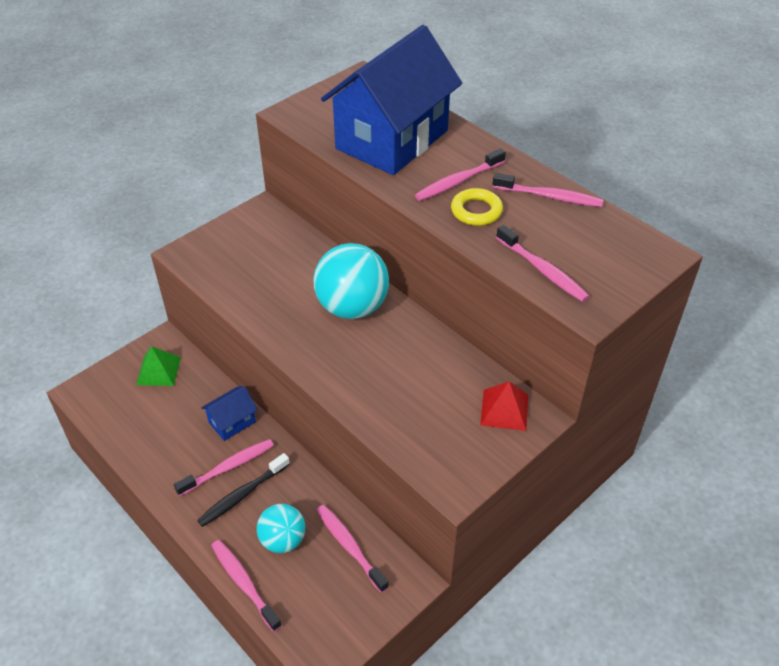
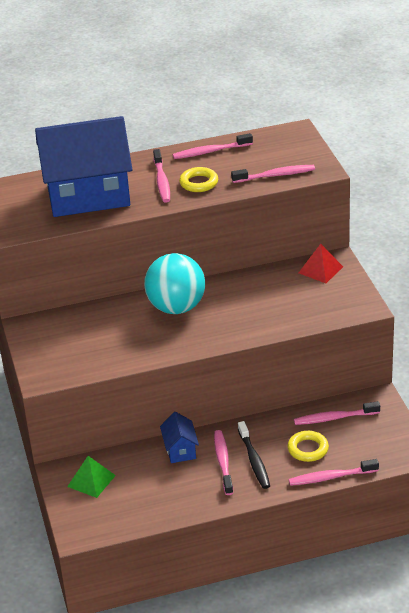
camera: 60 degrees left, 10 degrees down
turquoise ball [257,504,305,553] -> yellow ring [287,431,329,462]
blue house [321,25,462,175] -> blue house turned 75 degrees counterclockwise [35,116,132,217]
pink toothbrush [492,173,603,207] -> pink toothbrush turned 150 degrees counterclockwise [173,133,253,159]

